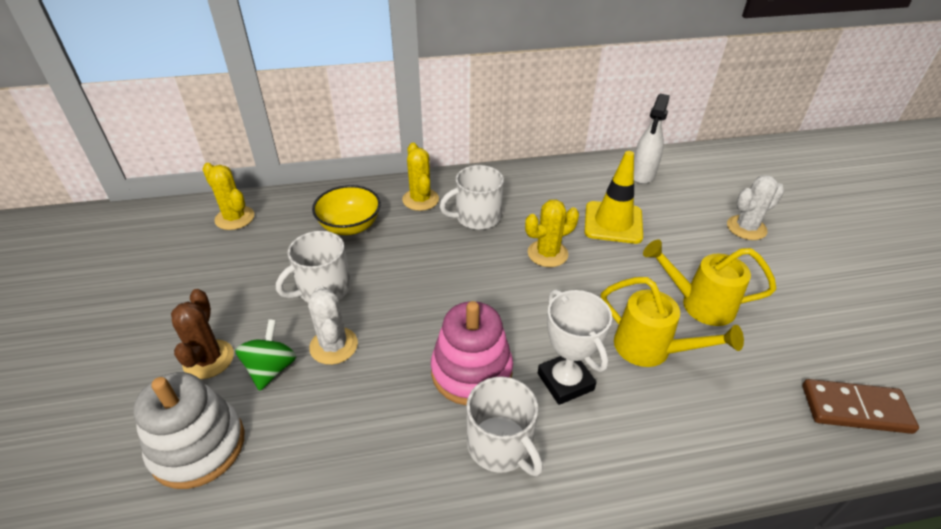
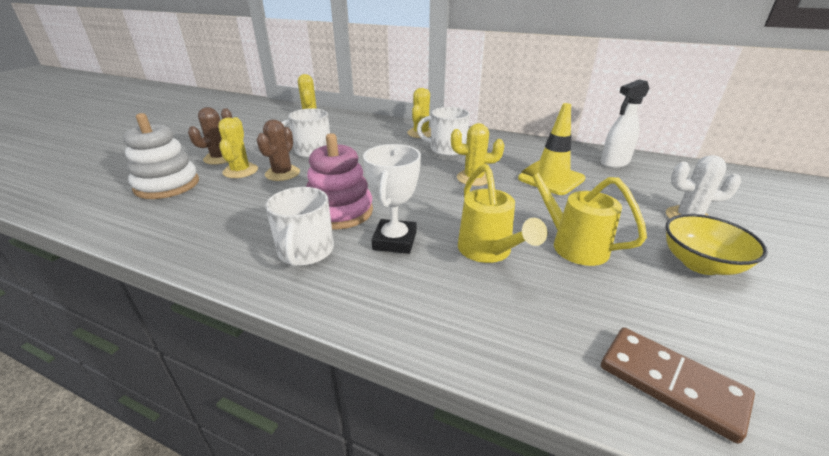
camera: 35 degrees right, 10 degrees down
green spinning top [235,319,296,391] -> yellow cactus [218,117,258,178]
white cactus [308,285,358,365] -> brown cactus [257,119,300,181]
yellow bowl [312,185,381,235] -> yellow bowl moved to [665,214,768,275]

